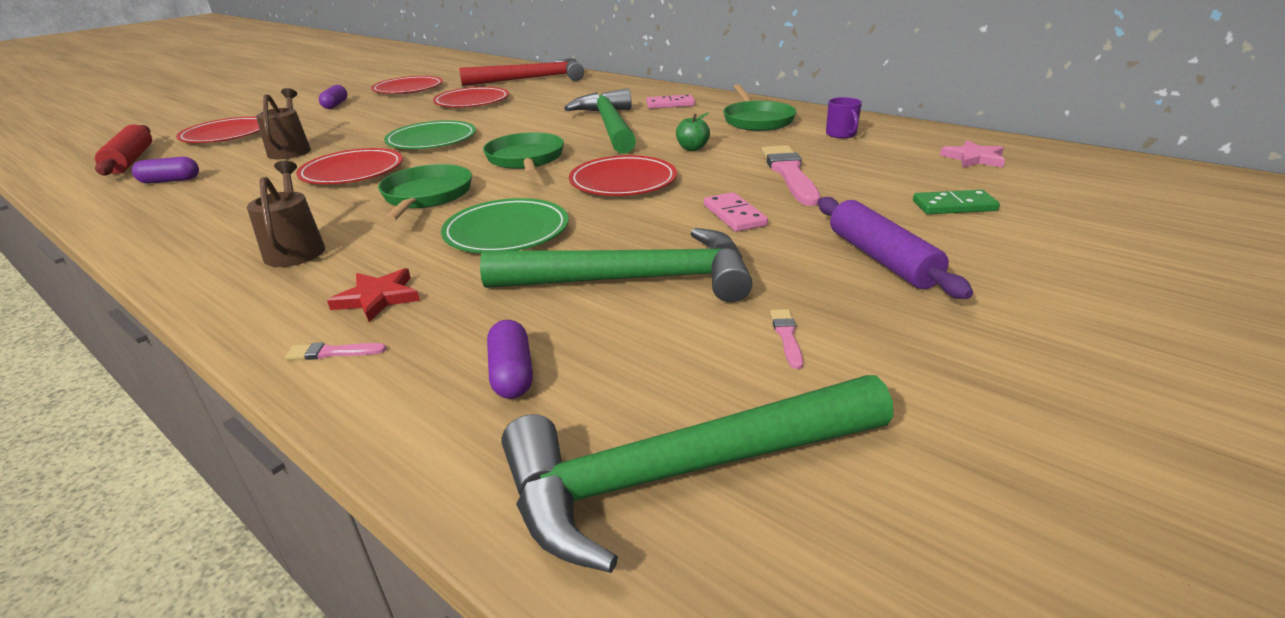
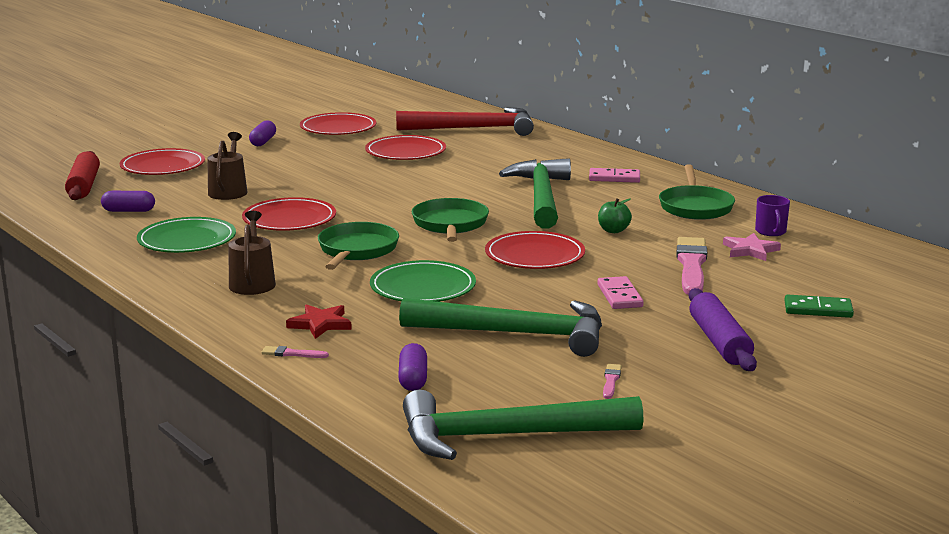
camera: 10 degrees right, 10 degrees down
green plate [384,120,476,149] -> green plate moved to [137,217,236,253]
pink star [940,140,1005,168] -> pink star moved to [723,233,781,261]

